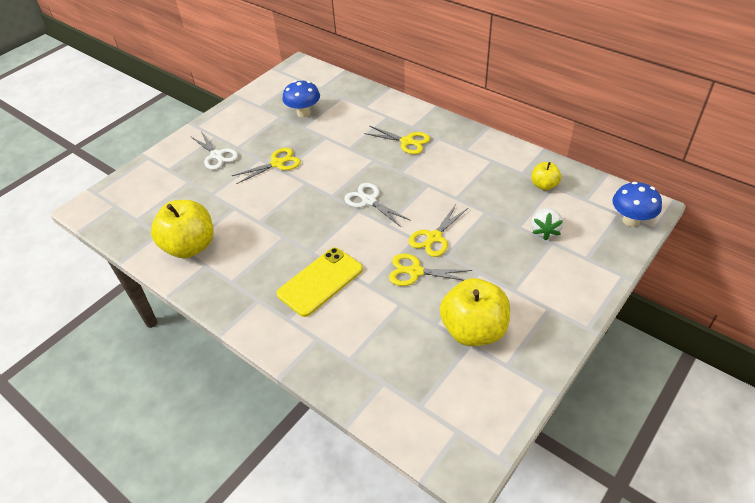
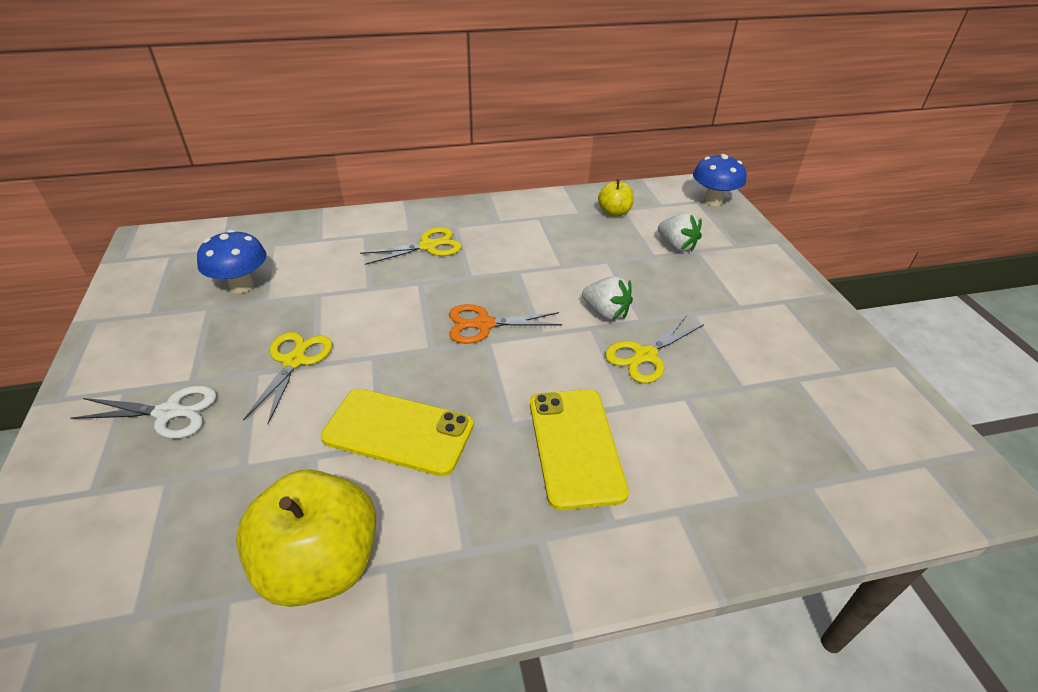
camera: 55 degrees left, 5 degrees down
white scissors [344,183,411,227] -> orange scissors [449,304,562,344]
yellow scissors [409,204,468,257] -> white strawberry [582,276,633,320]
yellow apple [440,278,510,346] -> none
none -> yellow phone [321,389,474,476]

